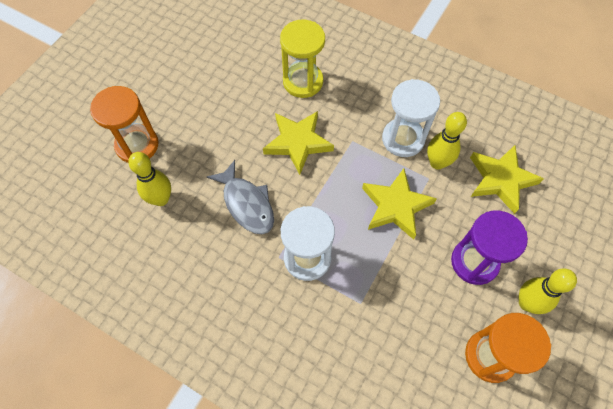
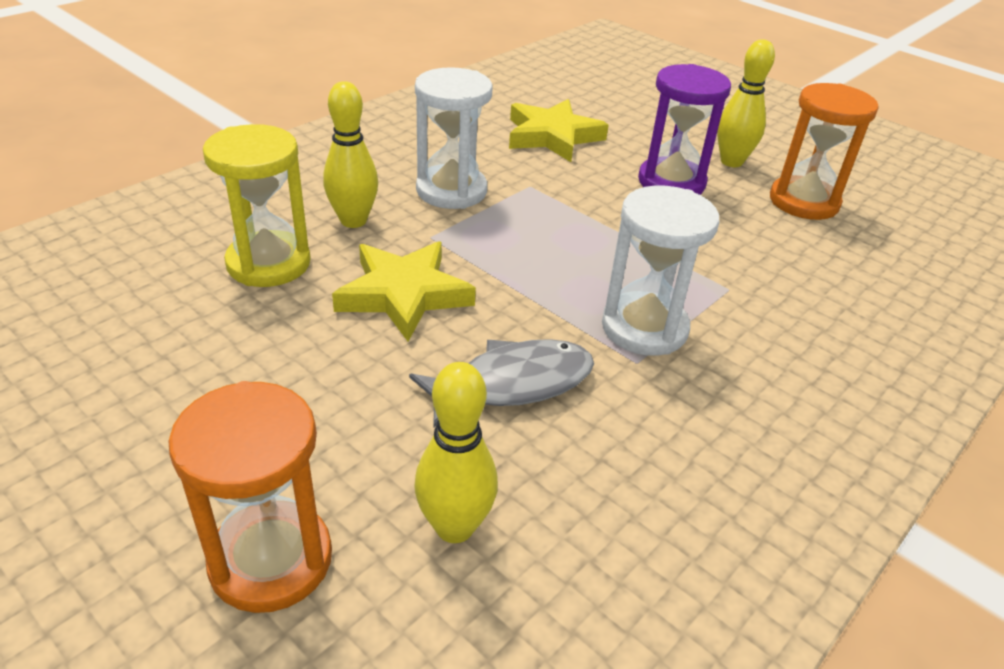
camera: 80 degrees left, 25 degrees down
yellow star [362,168,437,240] -> none
yellow bowling pin [427,112,467,170] -> yellow bowling pin moved to [323,81,378,228]

